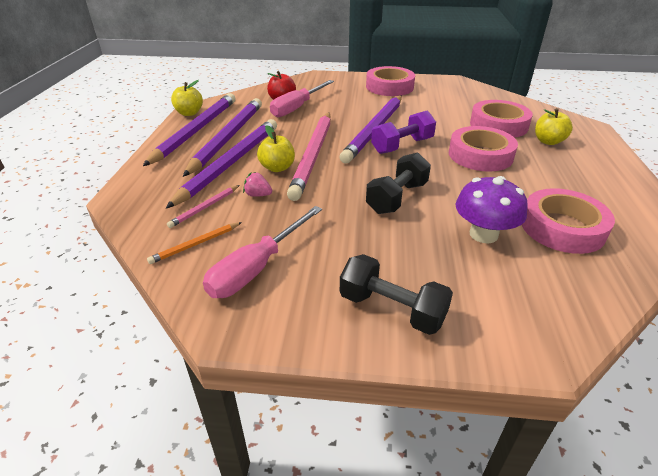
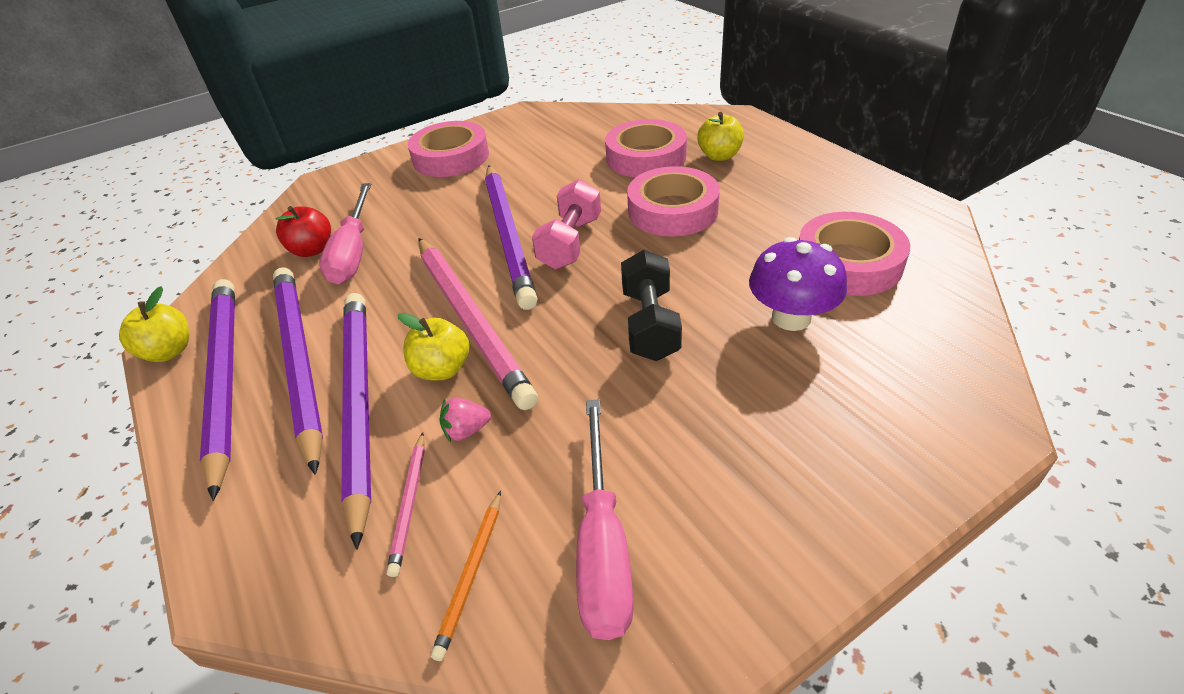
camera: 35 degrees left, 5 degrees up
black dumbbell [340,254,453,335] -> none
purple dumbbell [371,110,436,154] -> pink dumbbell [532,179,601,270]

